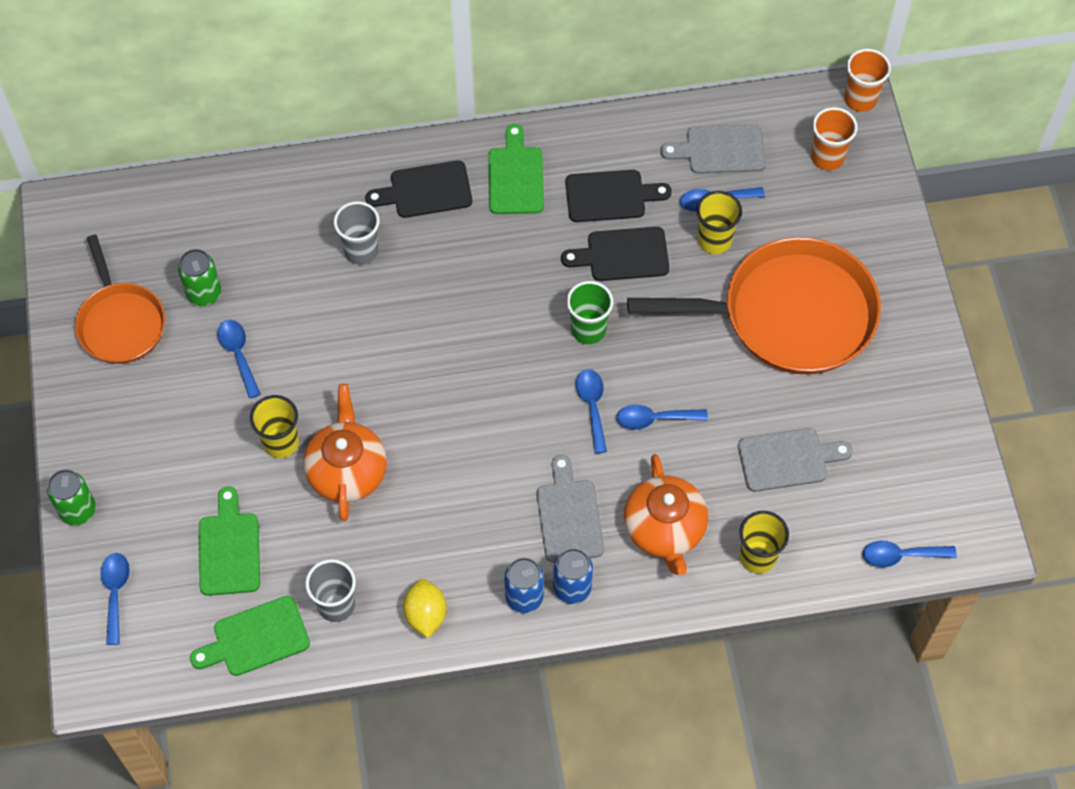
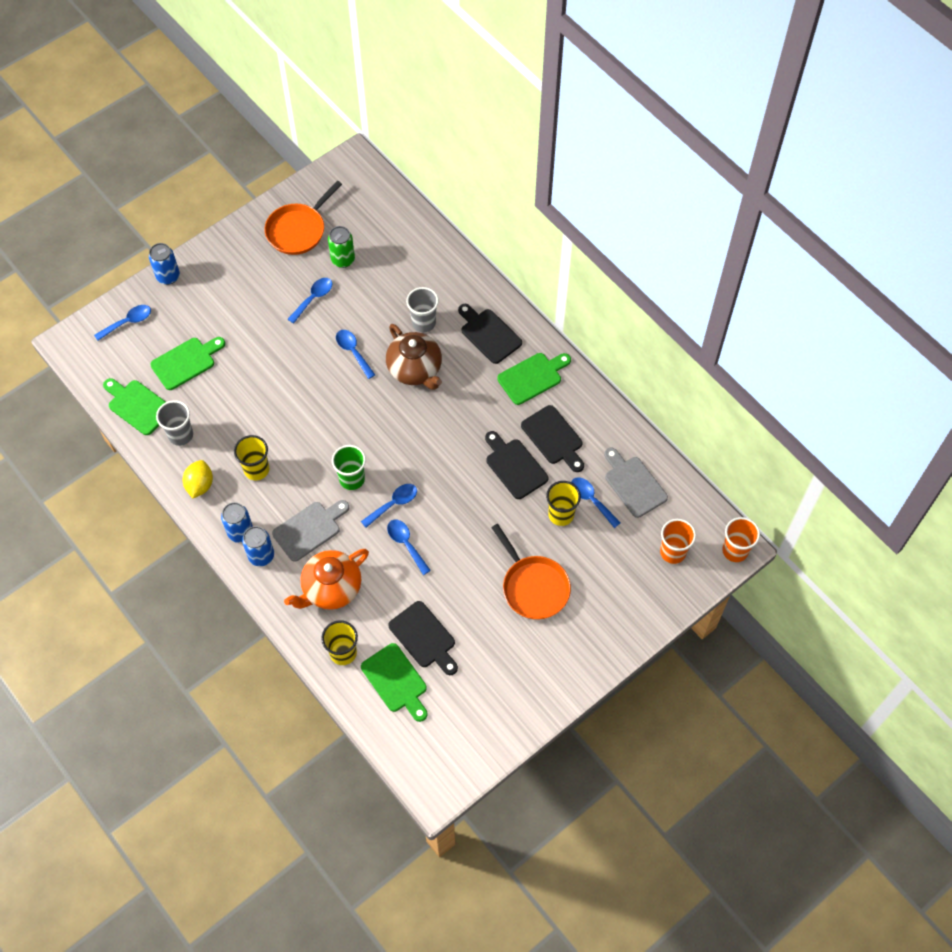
camera: 60 degrees right, 0 degrees up
green can [47,469,96,526] -> blue can [149,243,180,285]
yellow cup [250,395,299,458] -> yellow cup moved to [234,435,269,481]
orange teapot [303,384,387,521] -> none
yellow lemon [403,579,447,638] -> yellow lemon turned 45 degrees counterclockwise [183,460,213,499]
green cup [567,281,613,344] -> green cup moved to [332,445,366,490]
orange pan [627,237,881,374] -> orange pan [491,524,571,620], size x0.58
grey cutting board [738,428,853,492] -> black cutting board [388,601,458,675]
blue spoon [863,541,957,567] -> blue spoon moved to [336,330,375,379]
none -> green cutting board [361,643,427,722]
none -> brown teapot [386,324,442,390]

